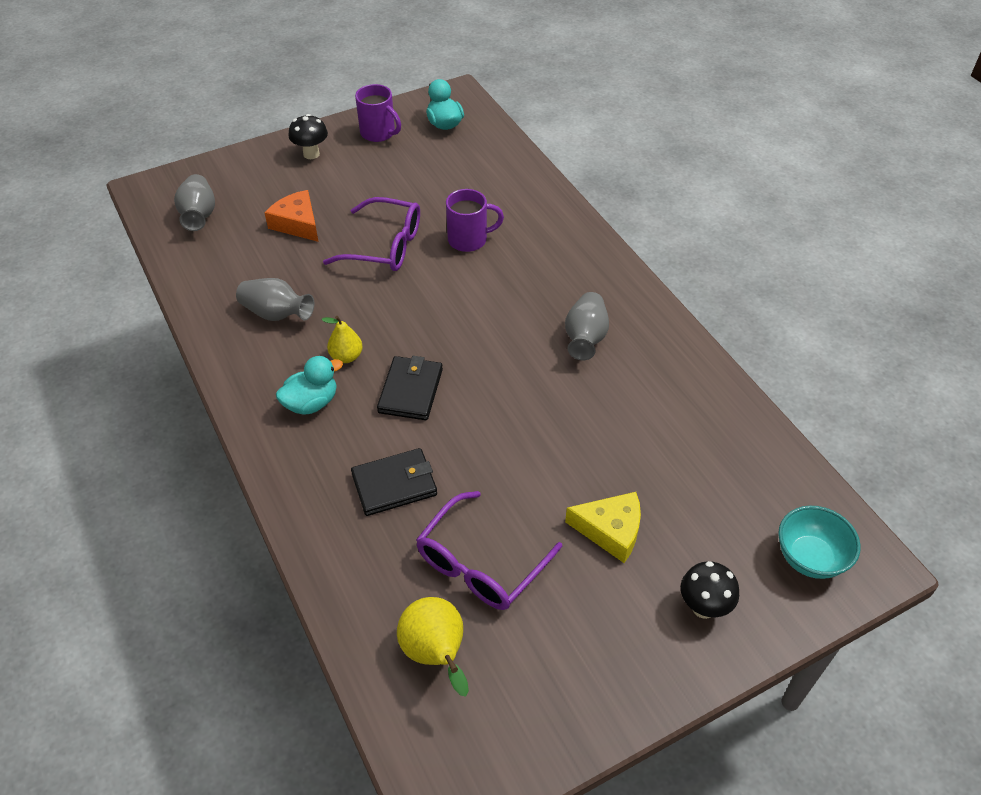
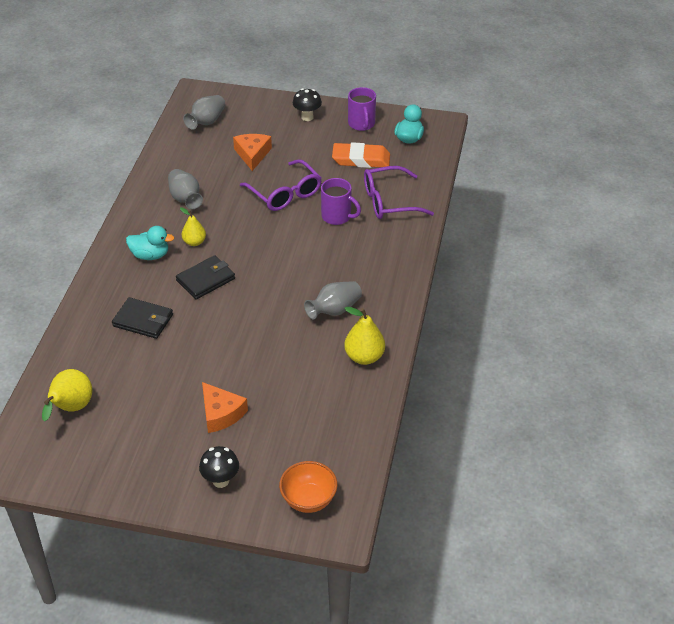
camera: 40 degrees right, 5 degrees down
purple glasses [416,491,562,610] -> purple glasses moved to [364,166,434,219]
yellow cheese [565,492,641,563] -> orange cheese [202,382,248,433]
turquoise bowl [778,506,861,579] -> orange bowl [279,461,338,513]
none -> orange eraser [332,142,390,168]
none -> yellow pear [344,307,385,365]

